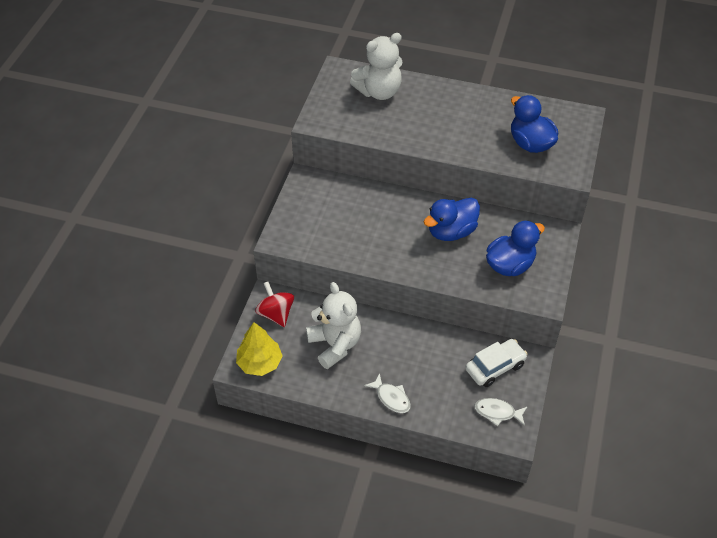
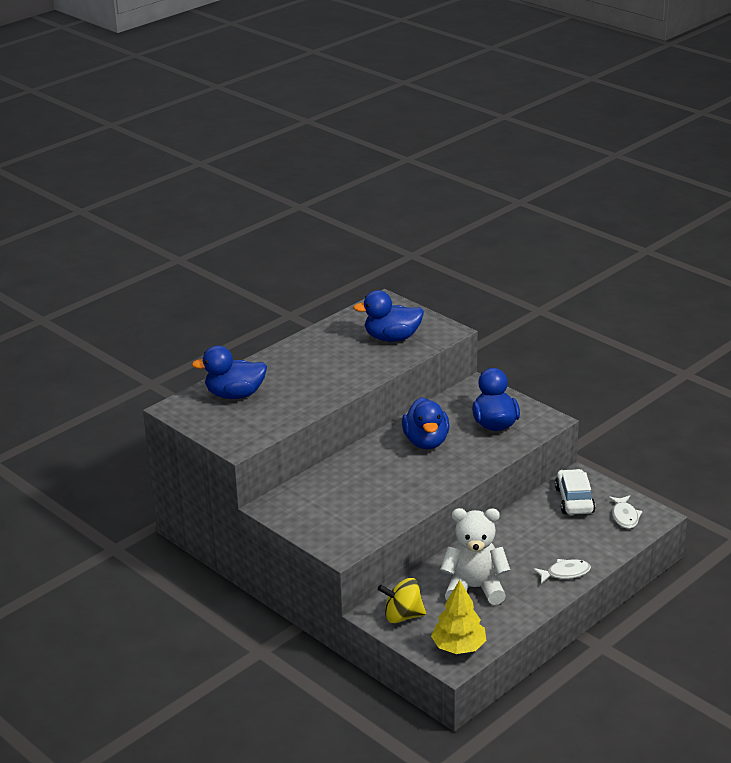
camera: 60 degrees left, 20 degrees down
red spinning top [255,281,294,327] -> yellow spinning top [378,578,426,623]
white teddy bear [350,33,403,100] -> blue duck [192,346,267,399]
white fish [474,398,527,426] -> white fish turned 45 degrees counterclockwise [608,495,643,529]

